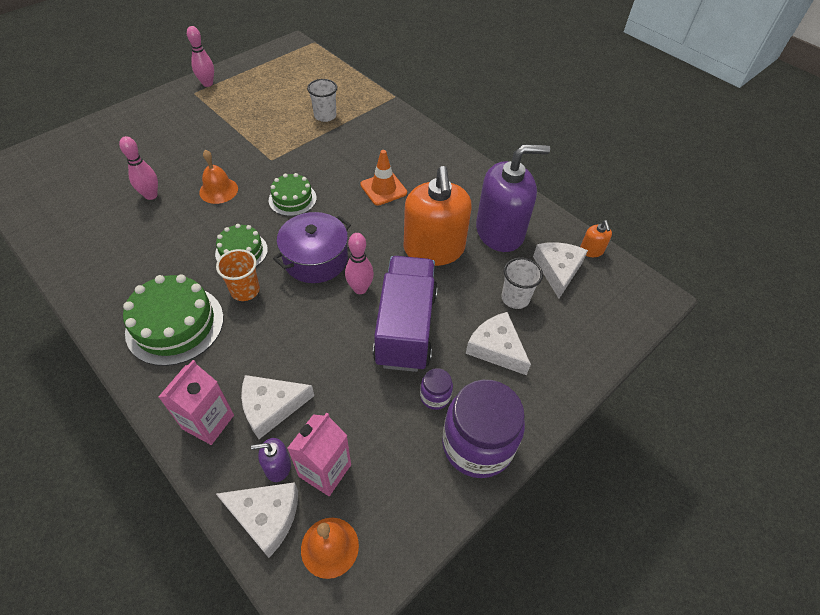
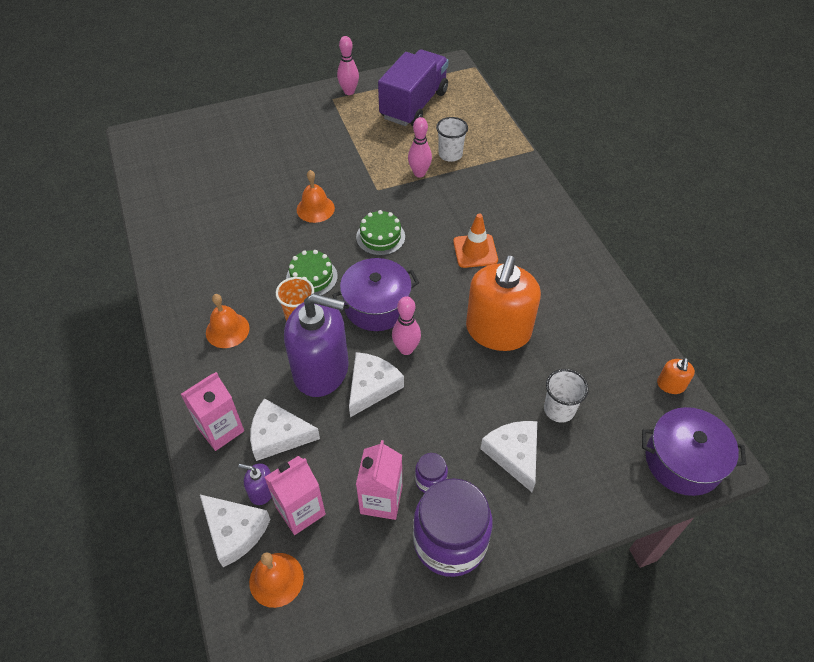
camera: 25 degrees right, 0 degrees up
pink bowling pin [119,136,158,200] -> pink bowling pin moved to [408,117,432,177]
green cake [123,274,224,366] -> orange bell [206,294,250,348]
purple truck [373,256,438,372] -> purple truck moved to [378,50,449,126]
purple soap dispenser [476,144,550,252] -> purple soap dispenser moved to [284,293,349,397]
white cheese [533,242,588,298] -> white cheese moved to [349,352,404,417]
none -> pink carton [356,440,402,520]
none -> purple pot [642,407,746,496]

